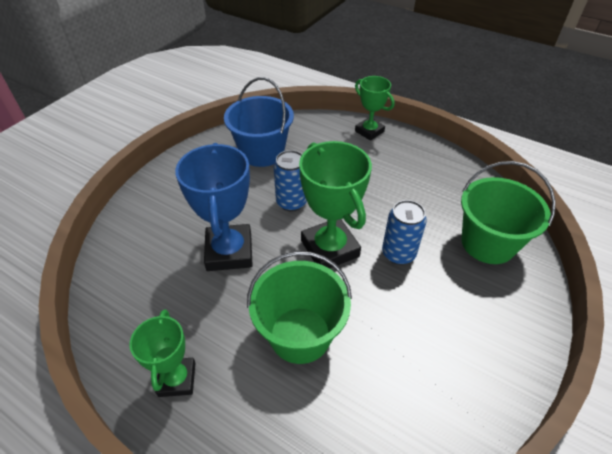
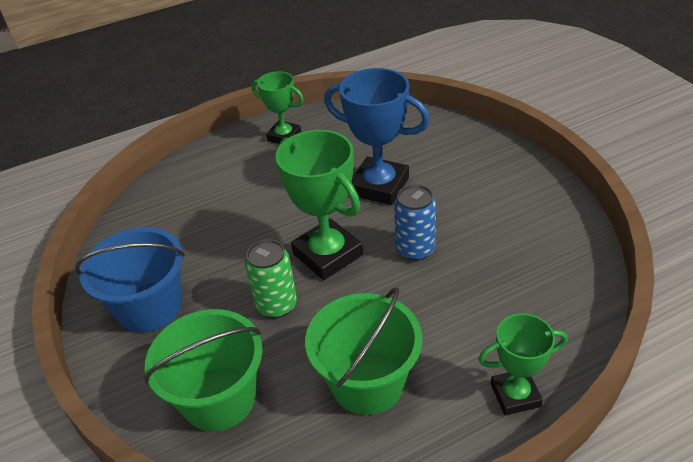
camera: 125 degrees right, 5 degrees down
blue bucket [224,77,294,167] -> blue bucket moved to [75,227,185,333]
green bucket [247,251,352,364] -> green bucket moved to [305,287,422,415]
green trophy [299,141,372,269] -> green trophy turned 45 degrees clockwise [275,130,363,280]
blue can [382,200,427,265] -> green can [245,239,297,318]

